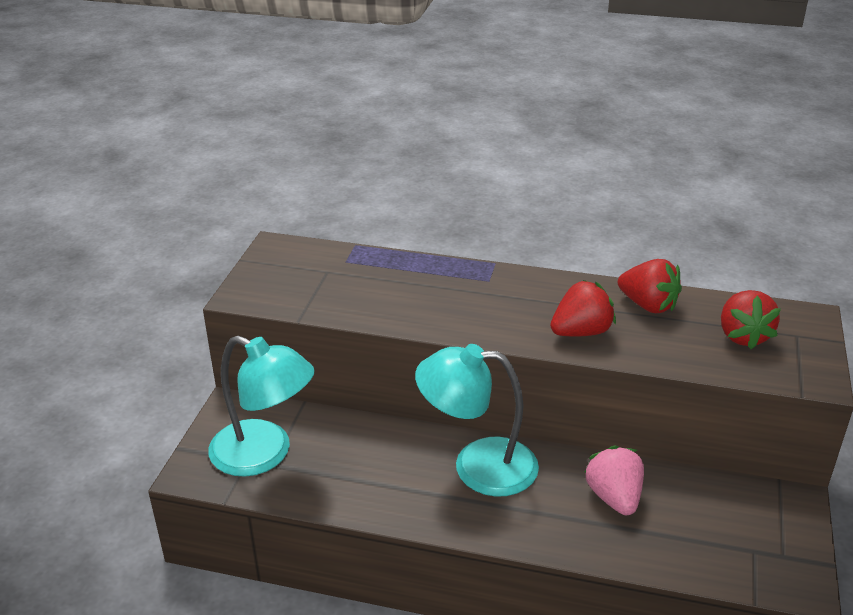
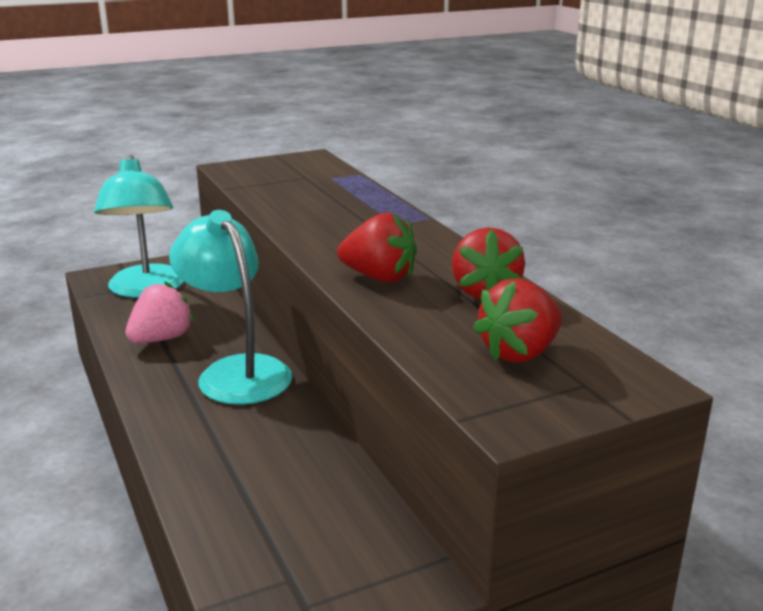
camera: 50 degrees right, 10 degrees down
pink strawberry [584,445,644,515] -> pink strawberry moved to [126,281,194,343]

